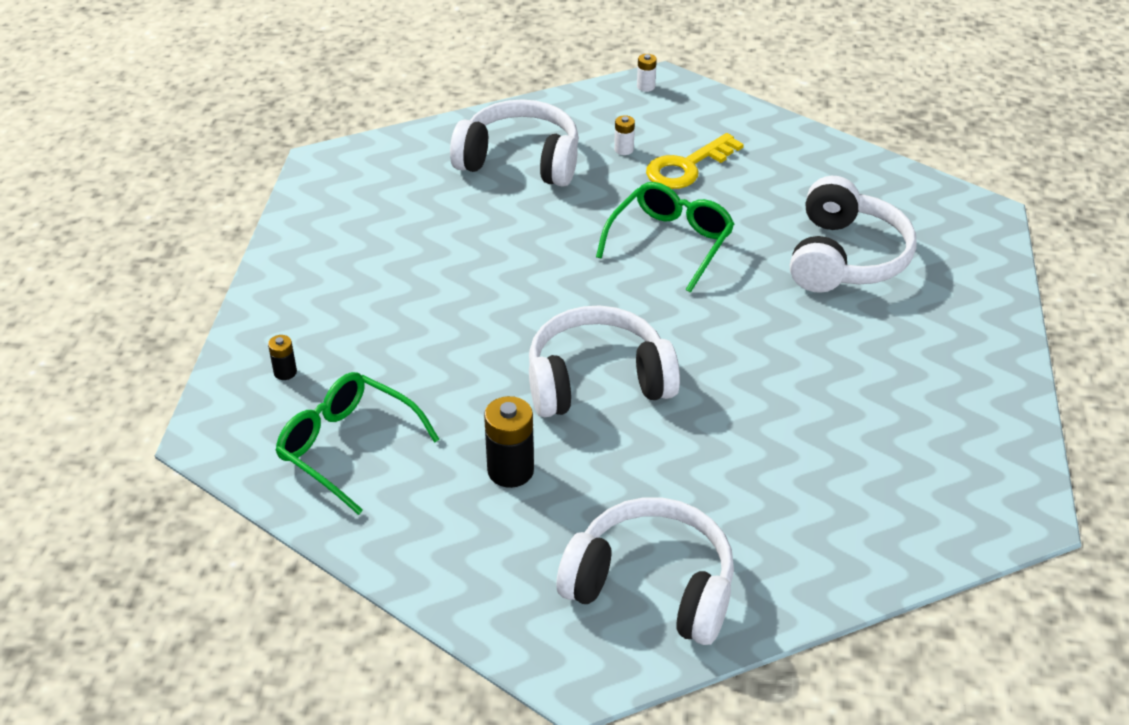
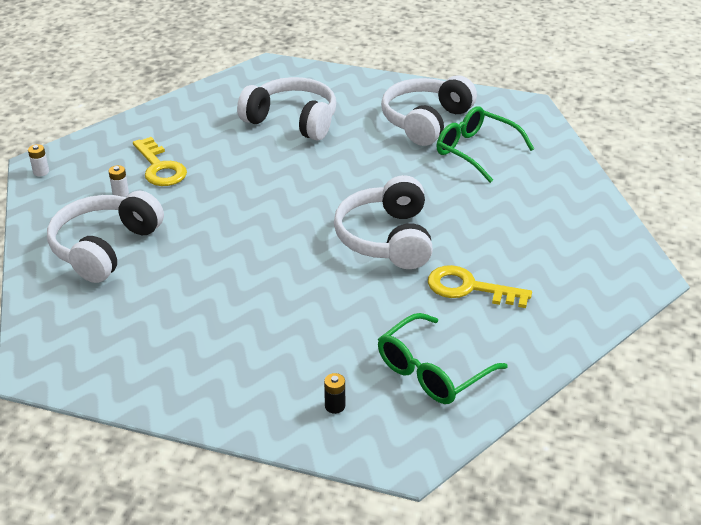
camera: 80 degrees left, 5 degrees down
black battery [484,396,534,488] -> yellow key [428,265,532,308]
white headphones [557,497,734,645] -> white headphones moved to [381,75,477,146]
green glasses [596,182,734,293] -> green glasses moved to [437,106,534,183]

